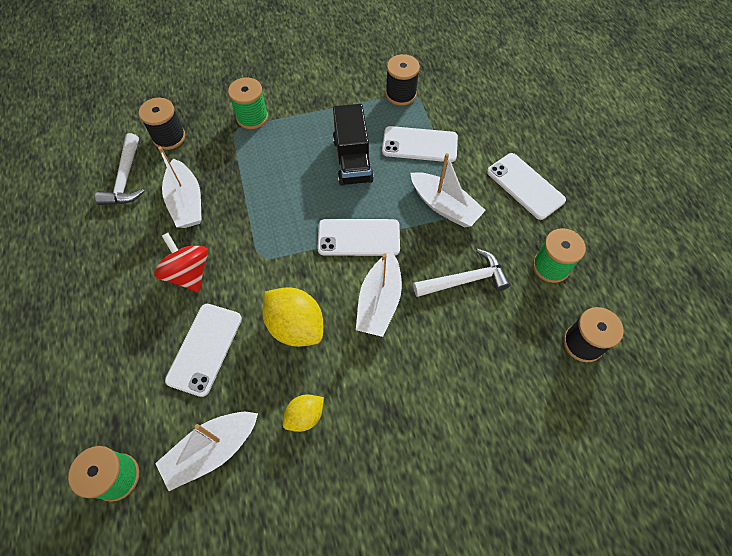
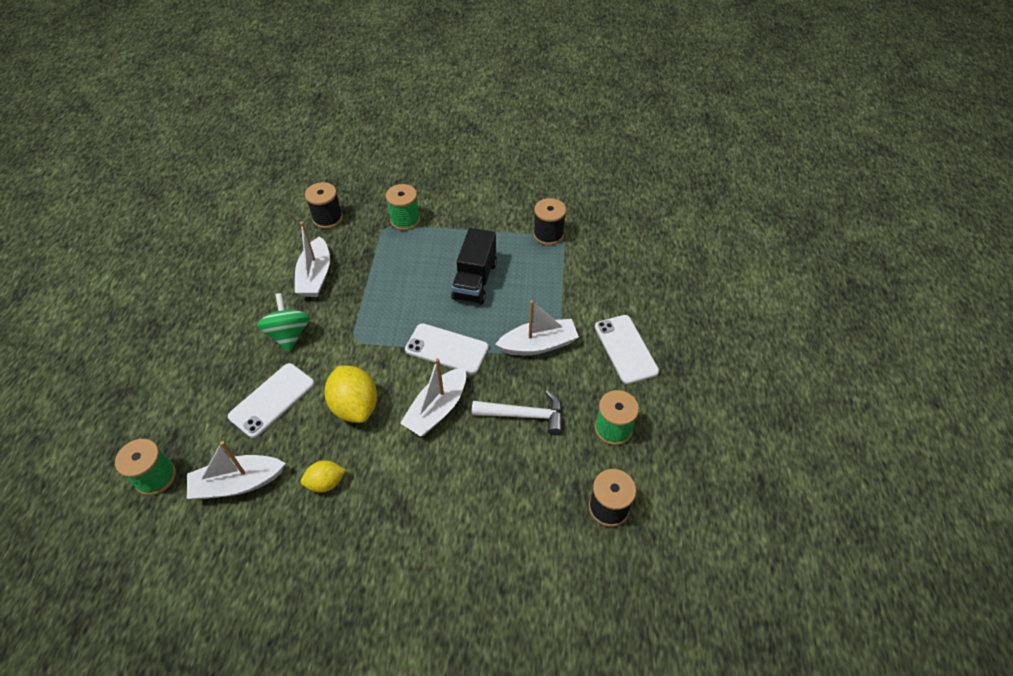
camera: 20 degrees right, 10 degrees down
white hammer [95,133,145,205] -> none
red spinning top [154,233,208,292] -> green spinning top [257,293,310,352]
white phone [382,126,458,162] -> none
white boat [410,153,486,227] -> white boat turned 75 degrees counterclockwise [495,300,579,355]

